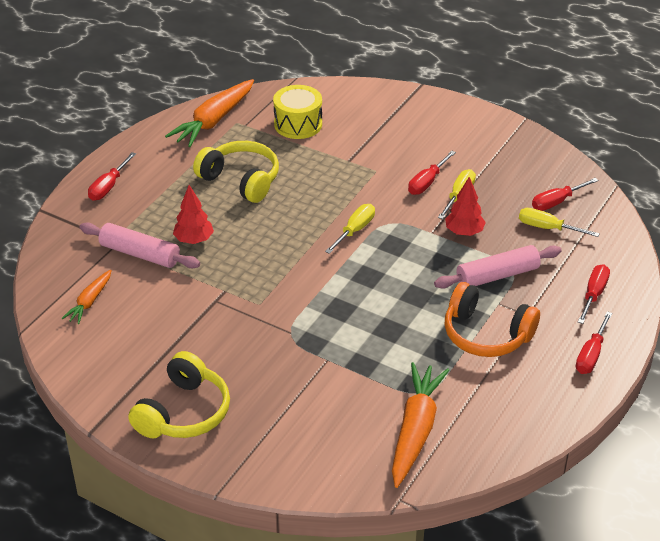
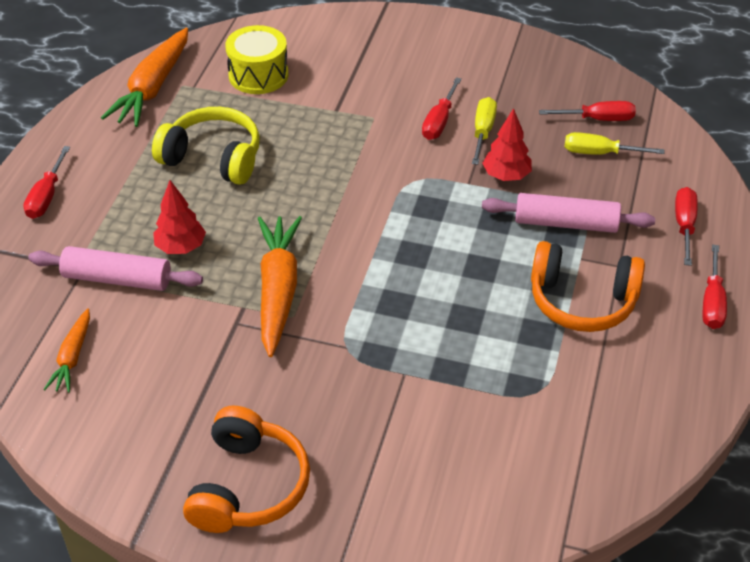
camera: 15 degrees left, 5 degrees up
yellow headphones [128,351,230,438] -> orange headphones [183,406,310,533]
yellow screwdriver [325,204,375,254] -> none
orange carrot [392,362,449,488] -> orange carrot moved to [258,216,302,357]
pink rolling pin [434,245,562,289] -> pink rolling pin turned 45 degrees clockwise [482,193,655,233]
red screwdriver [532,178,599,211] -> red screwdriver turned 135 degrees counterclockwise [539,101,636,121]

